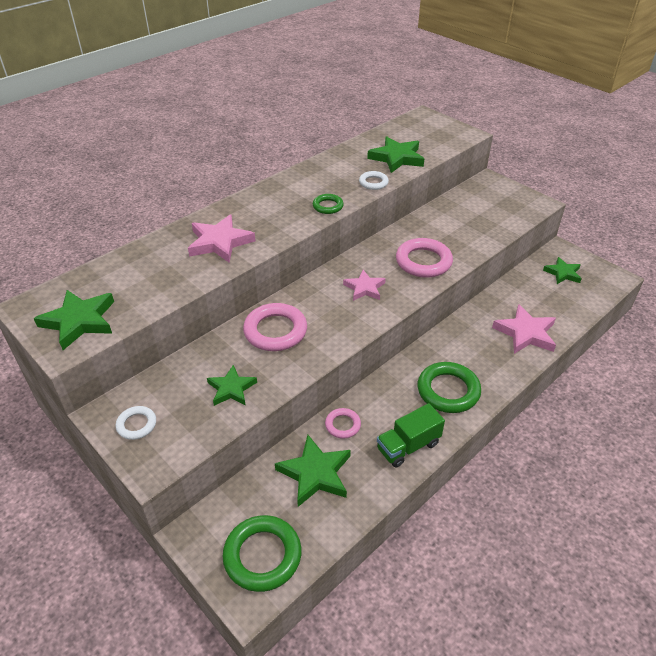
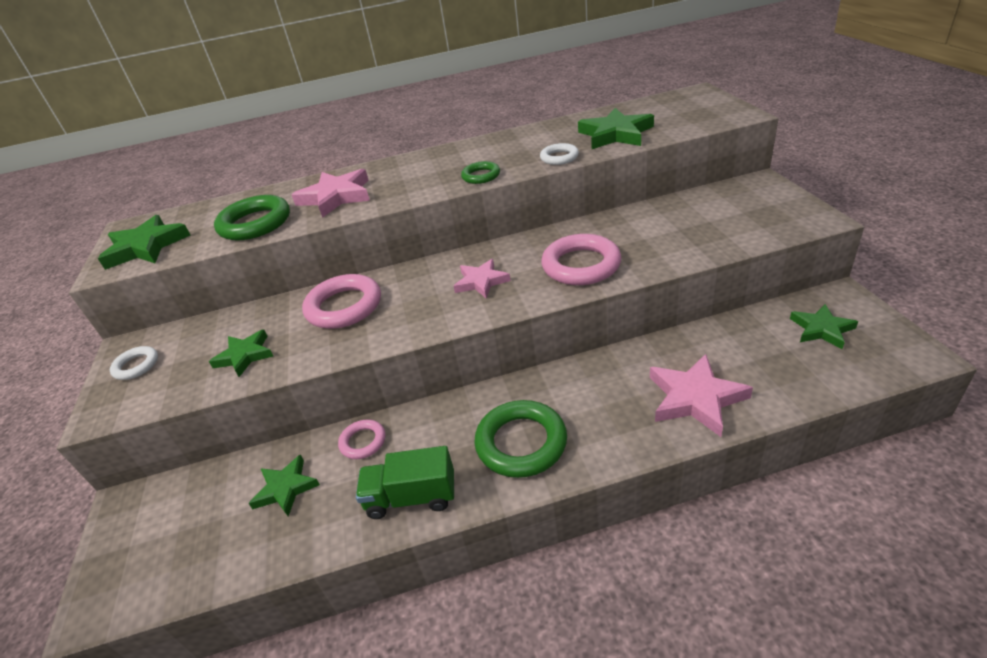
camera: 35 degrees right, 5 degrees down
green ring [223,515,301,592] -> green ring moved to [214,195,290,241]
green star [275,435,351,507] -> green star [248,454,320,516], size x0.65

